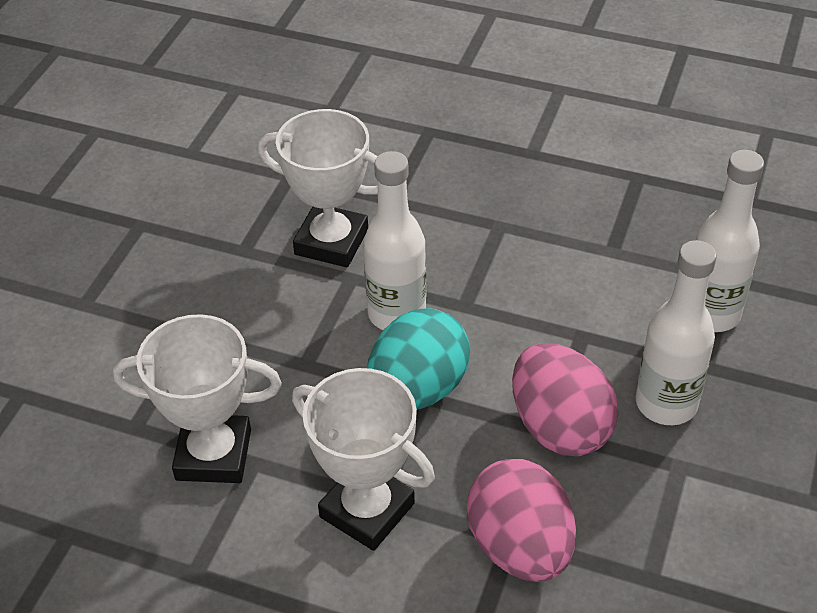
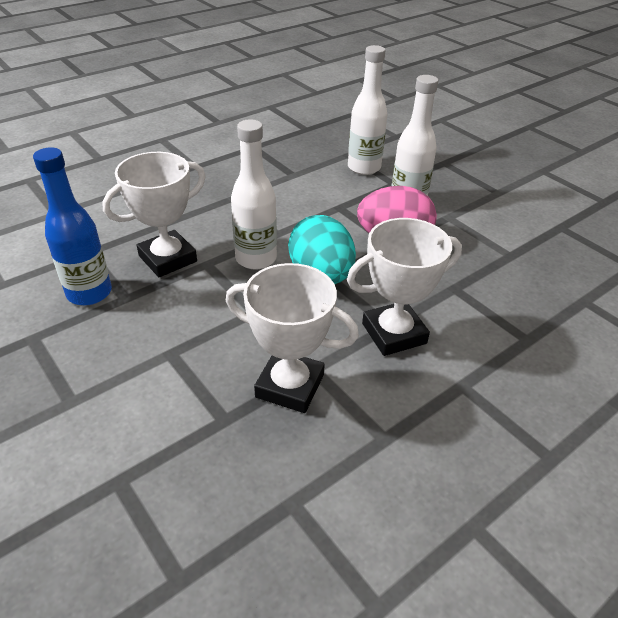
camera: 60 degrees left, 5 degrees down
white trophy [113,314,282,483] -> white trophy turned 75 degrees clockwise [226,263,359,413]
pink egg [467,459,576,582] -> none
none -> blue bottle [33,147,112,305]

